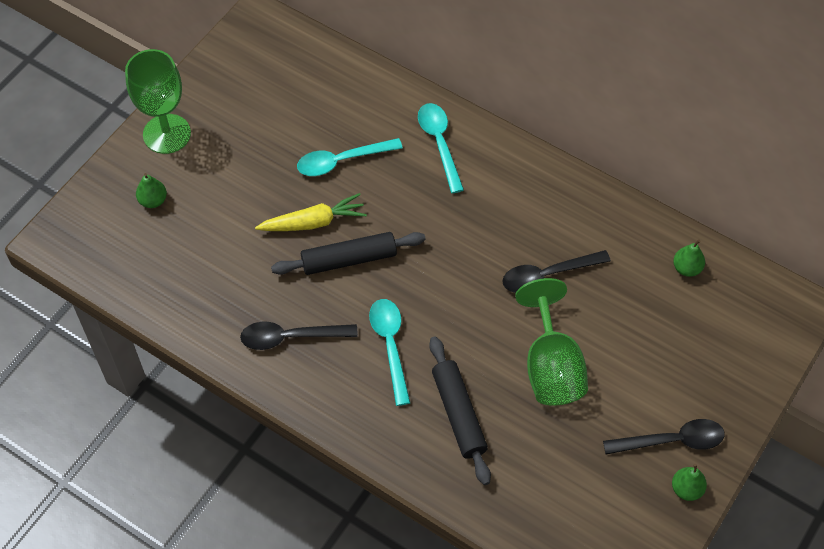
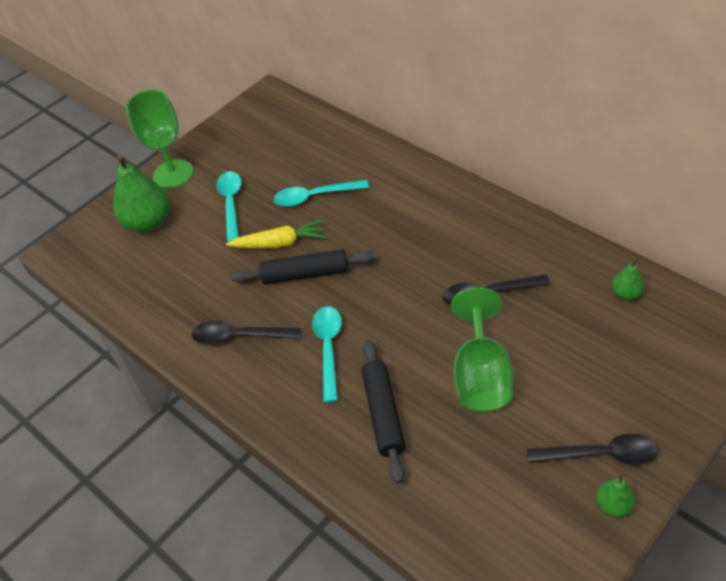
camera: 15 degrees right, 10 degrees down
green pear [136,173,167,208] -> green pear [113,155,169,233], size x2.05
turquoise spoon [418,103,464,193] -> turquoise spoon moved to [216,171,242,242]

